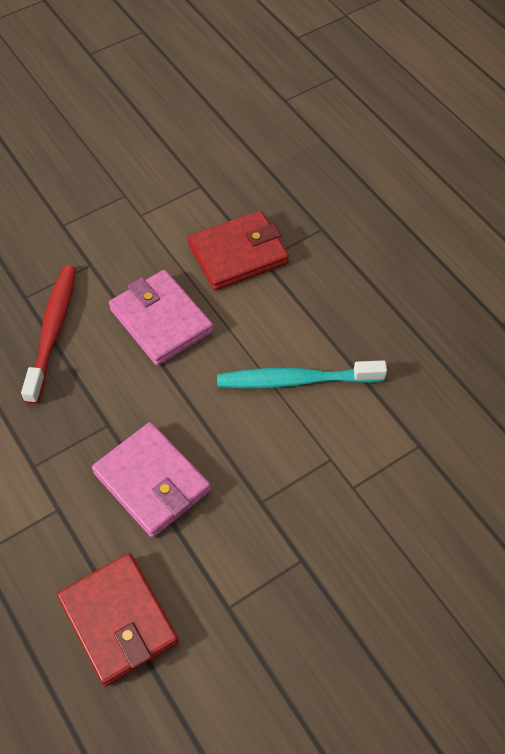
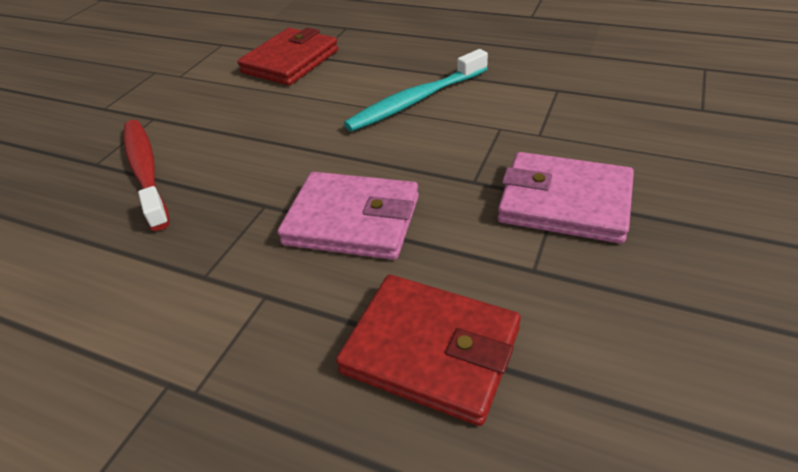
camera: 30 degrees left, 15 degrees down
pink wallet [109,270,213,366] -> pink wallet moved to [498,152,634,244]

